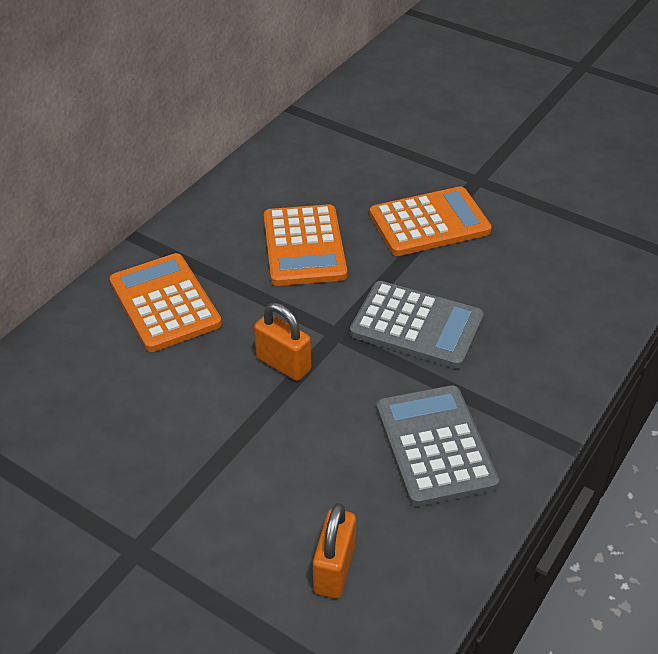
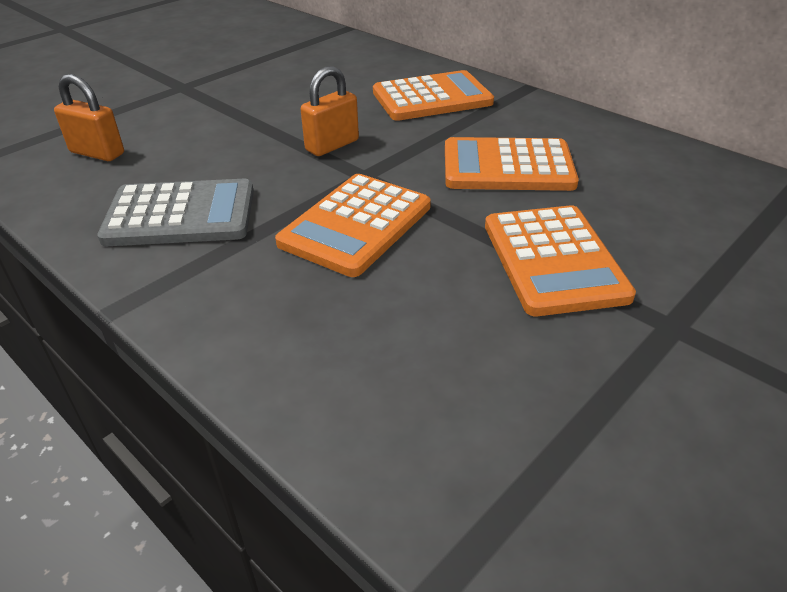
camera: 100 degrees right, 5 degrees down
grey calculator [350,281,484,369] -> orange calculator [275,174,431,277]

